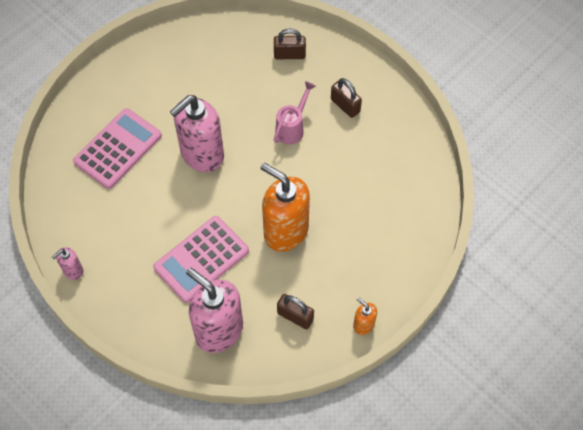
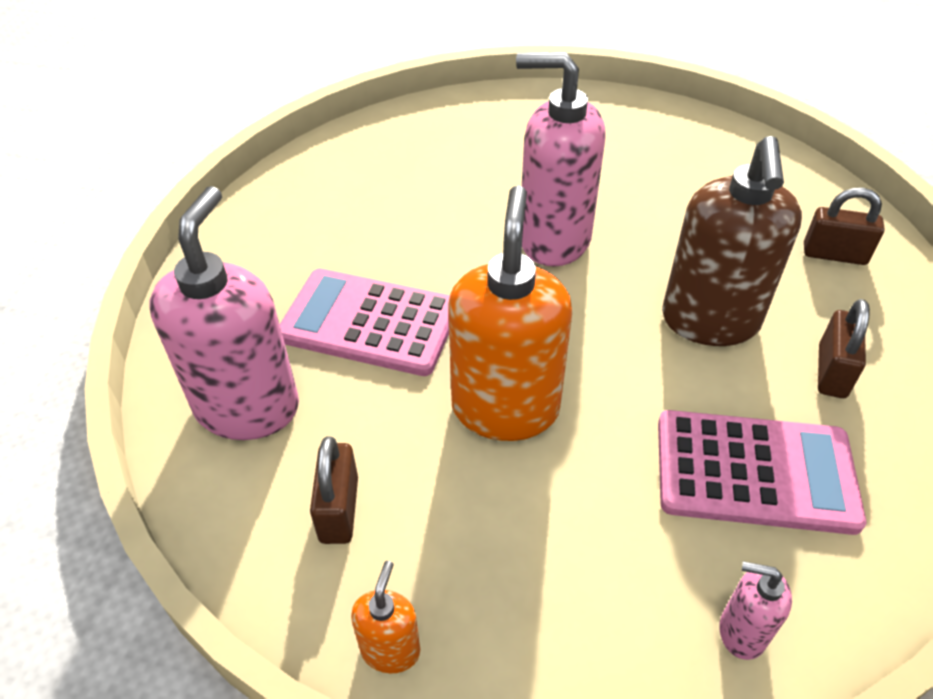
camera: 60 degrees right, 15 degrees down
pink soap dispenser [52,247,83,280] -> pink soap dispenser moved to [719,561,792,660]
pink calculator [73,108,162,189] -> pink calculator moved to [658,410,866,535]
brown padlock [274,28,306,59] -> brown padlock turned 45 degrees counterclockwise [804,188,885,265]
pink watering can [274,81,316,145] -> brown soap dispenser [662,136,802,346]

